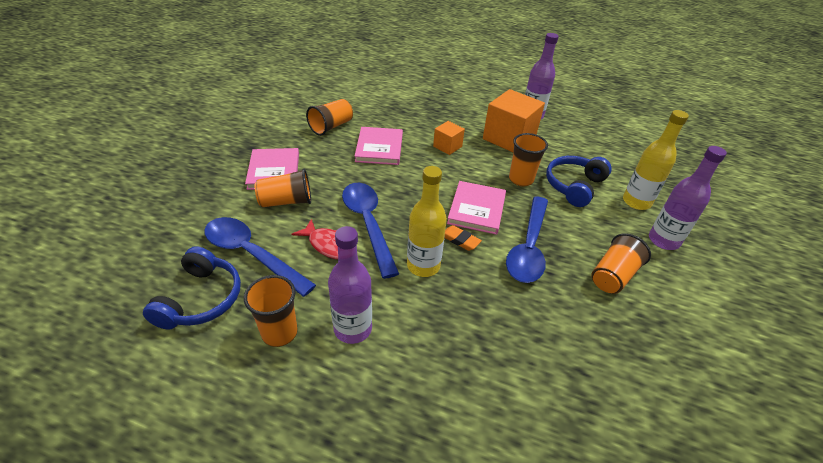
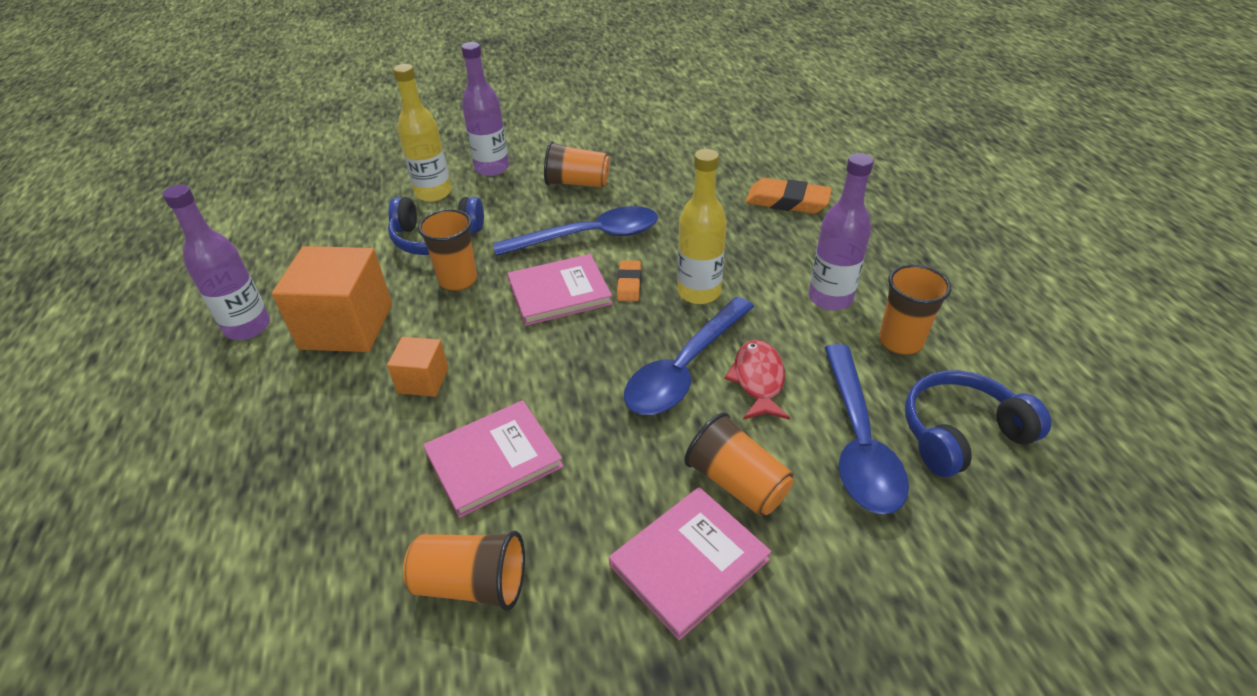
camera: 120 degrees left, 0 degrees up
none -> orange eraser [745,178,832,214]

